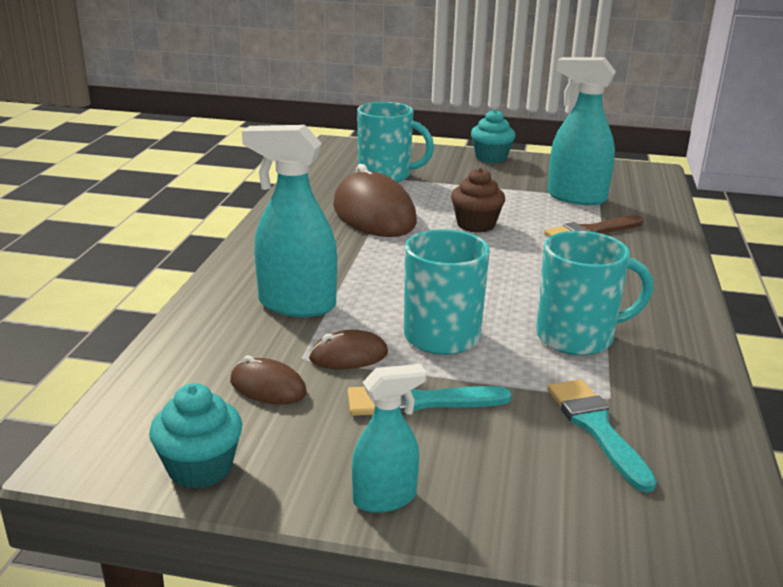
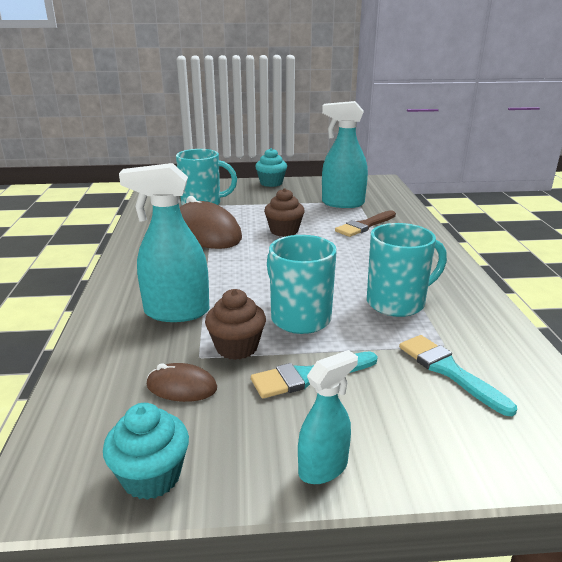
camera: 15 degrees left, 0 degrees up
brown mouse [309,330,388,369] -> brown cupcake [205,289,266,360]

